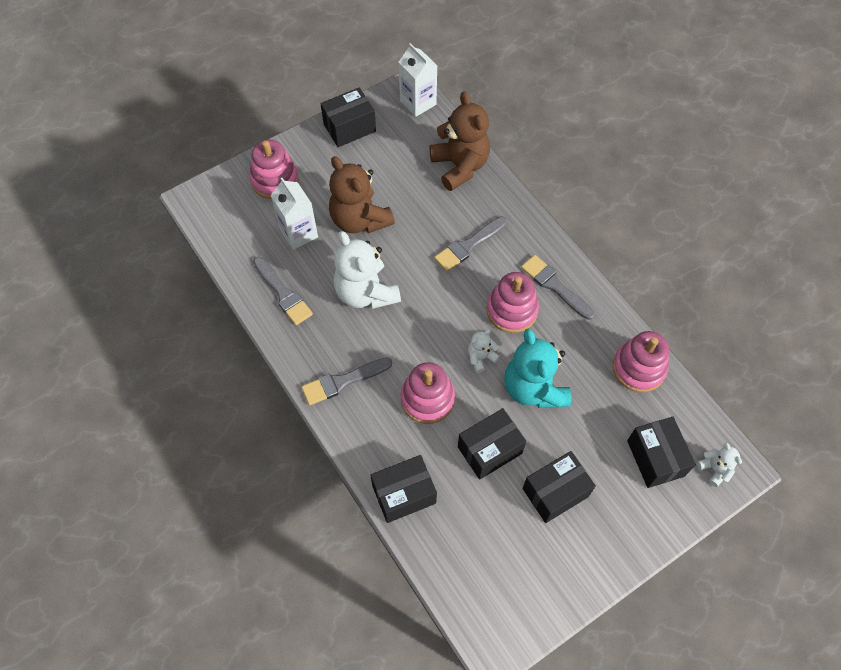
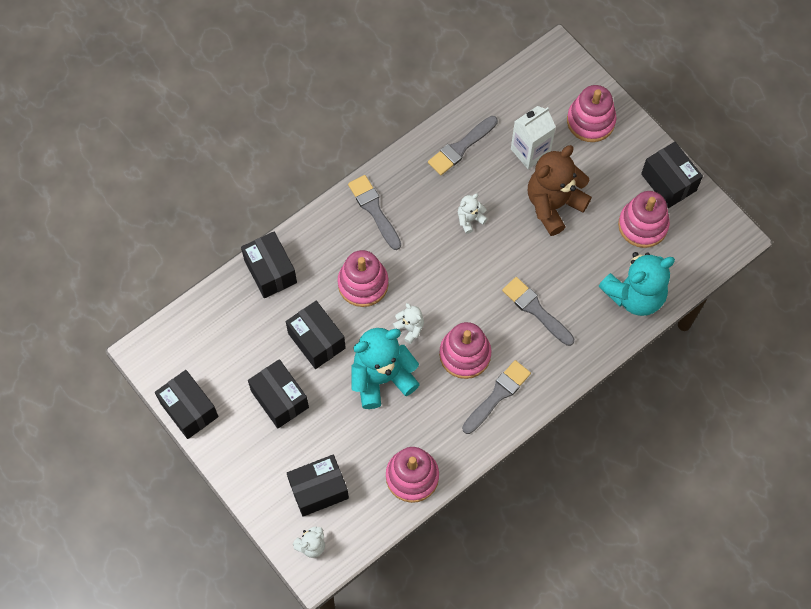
camera: 85 degrees right, 5 degrees up
white teddy bear [334,231,401,309] -> white teddy bear [458,193,488,234], size x0.47
white carton [399,43,437,117] -> none
brown teddy bear [430,91,490,191] -> turquoise teddy bear [599,252,675,316]
none -> black box [155,370,219,439]
none -> pink stacking toy [618,191,670,248]

